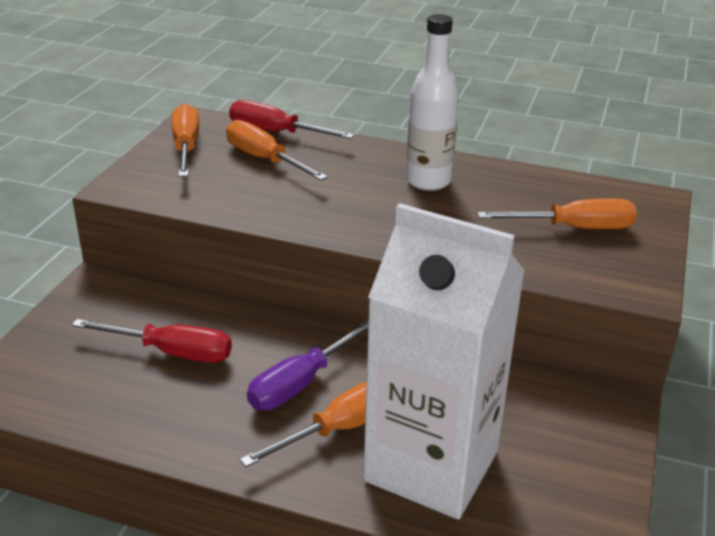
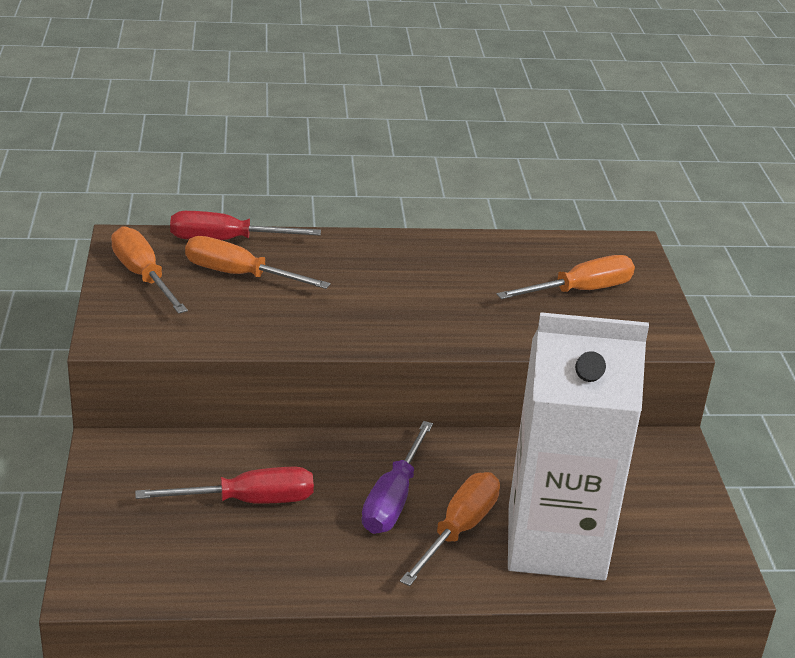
camera: 25 degrees left, 0 degrees up
white bottle [406,14,459,191] -> none

